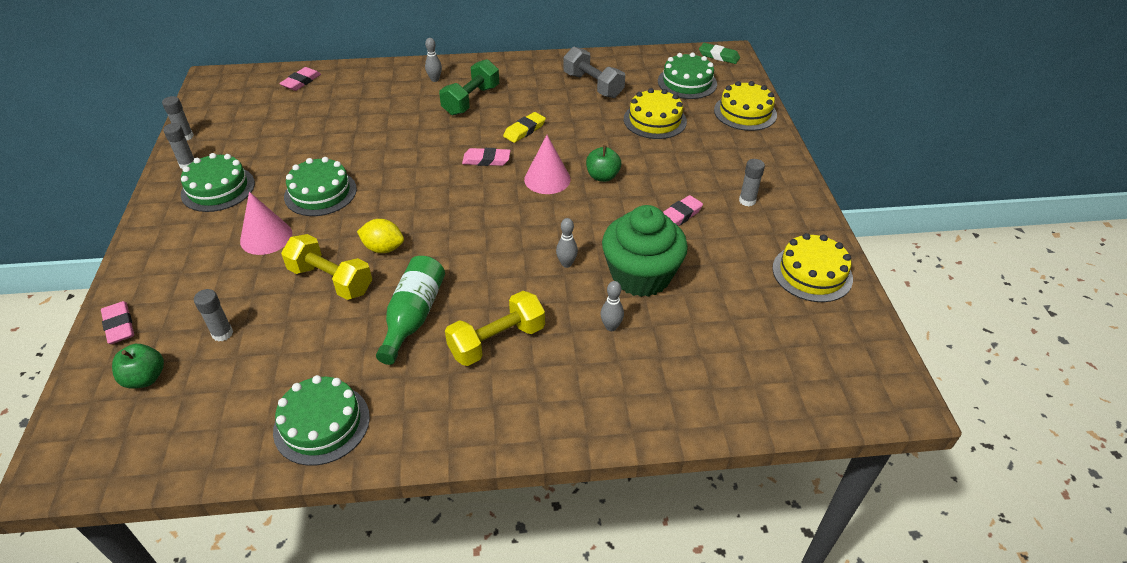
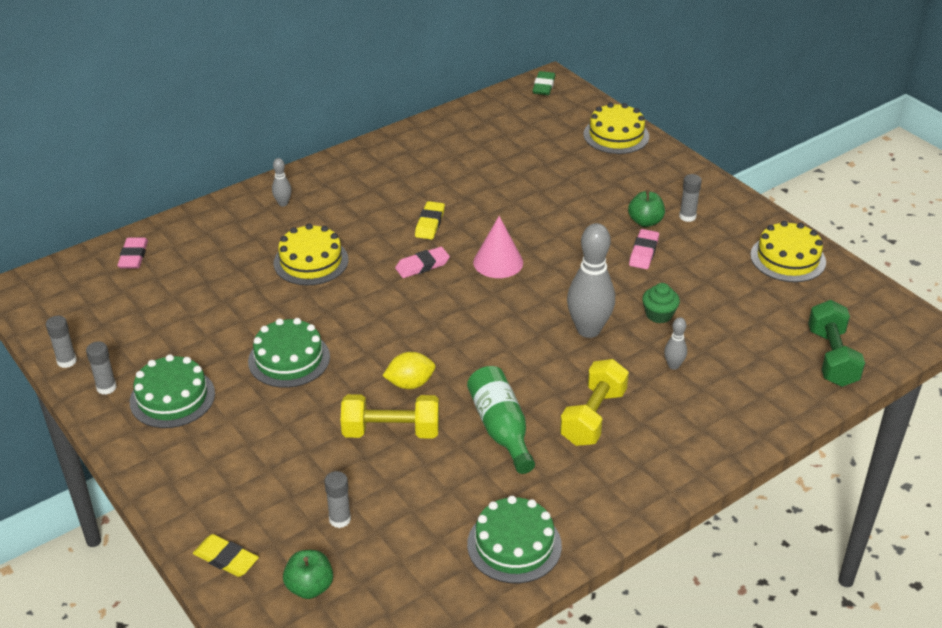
camera: 30 degrees left, 5 degrees down
pink eraser [101,301,134,344] -> yellow eraser [193,534,259,577]
pink cone [240,192,292,255] -> none
green dumbbell [439,59,499,115] -> green dumbbell moved to [808,300,865,387]
grey bowling pin [556,218,578,268] -> grey bowling pin [567,223,615,338], size x2.16
grey dumbbell [563,47,625,98] -> none
green apple [586,145,621,182] -> green apple moved to [628,189,665,227]
green cupcake [602,205,688,297] -> green cupcake [642,283,680,323], size x0.45
yellow cake [624,88,687,139] -> yellow cake moved to [274,223,348,285]
green cake [658,52,717,99] -> none
green eraser [699,43,740,64] -> green eraser turned 75 degrees counterclockwise [533,71,555,95]

